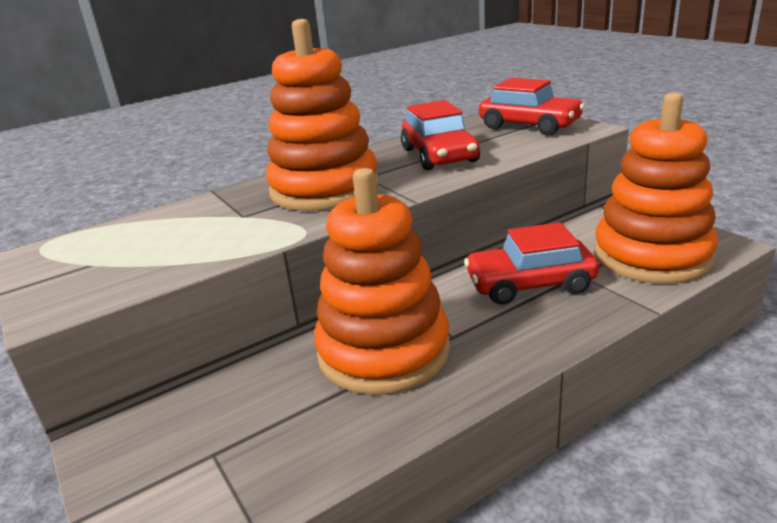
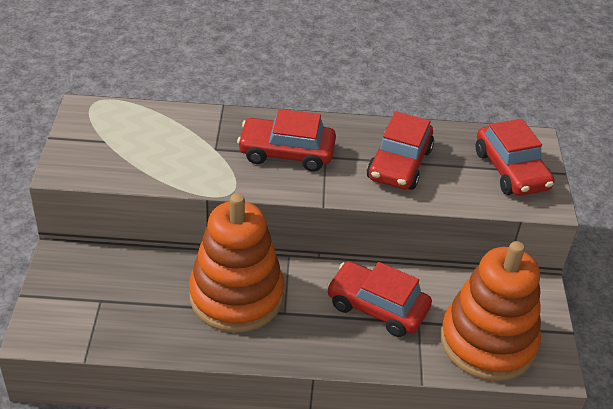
camera: 30 degrees right, 15 degrees up
orange stacking toy [266,19,379,211] -> red car [237,109,336,172]

